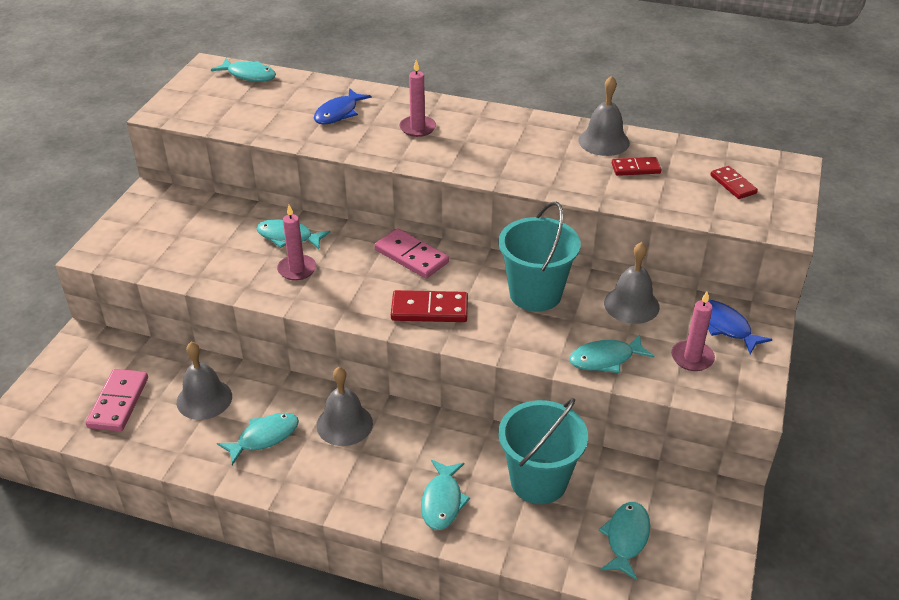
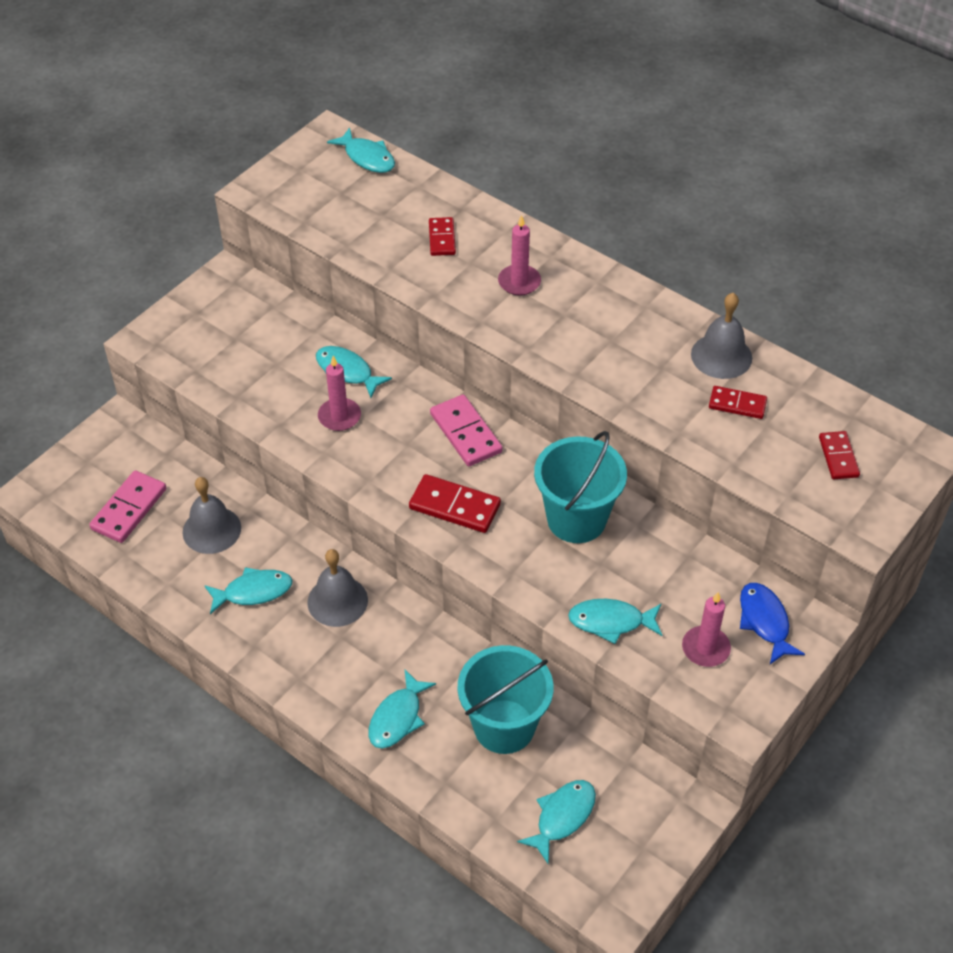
camera: 20 degrees right, 10 degrees up
blue fish [314,88,372,125] -> red domino [429,217,456,256]
grey bell [604,242,660,324] -> none

